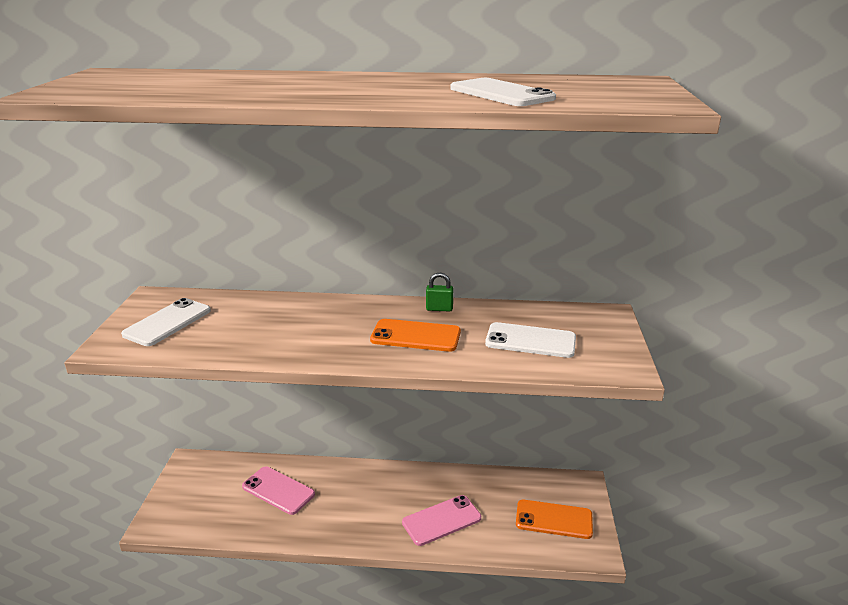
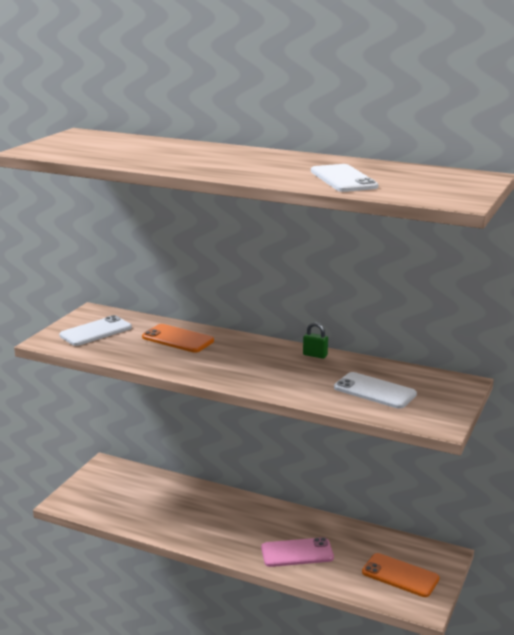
camera: 20 degrees right, 5 degrees down
pink phone [242,466,315,515] -> none
orange phone [370,319,461,352] -> orange phone moved to [142,324,214,353]

